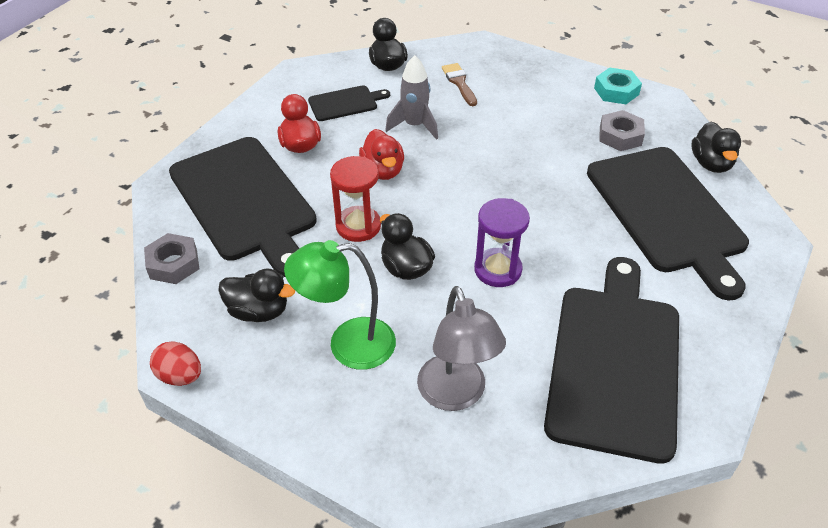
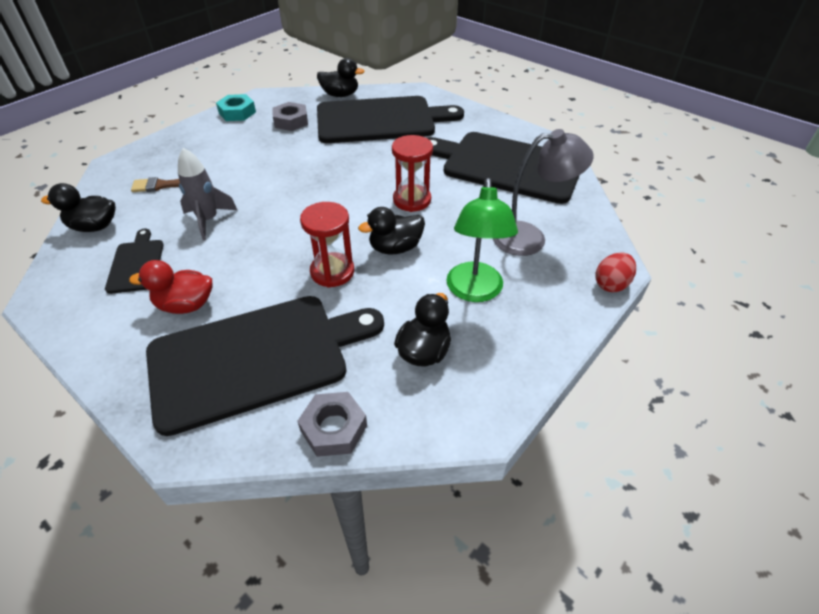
camera: 80 degrees left, 0 degrees up
red egg [150,341,201,386] -> red egg moved to [595,252,636,292]
red duck [359,129,404,180] -> none
purple hourglass [474,198,530,287] -> red hourglass [392,135,433,212]

